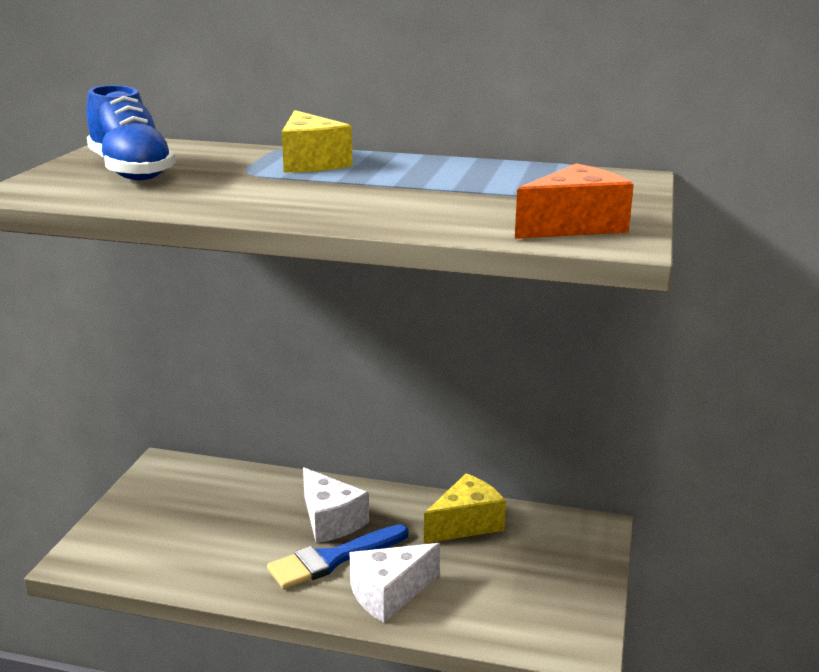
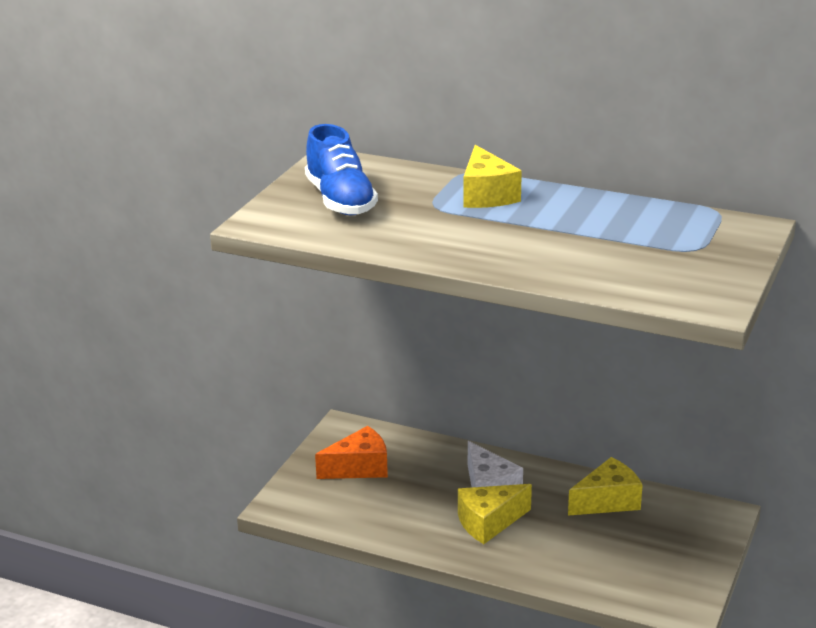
camera: 10 degrees right, 5 degrees up
blue brush [267,524,408,589] -> yellow cheese [458,484,532,544]
white cheese [349,543,440,623] -> none
orange cheese [515,164,634,239] -> orange cheese moved to [315,426,388,479]

